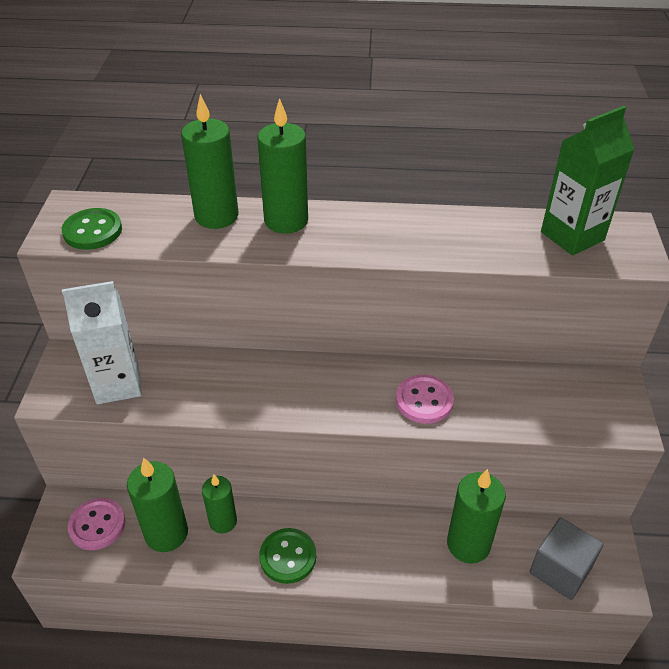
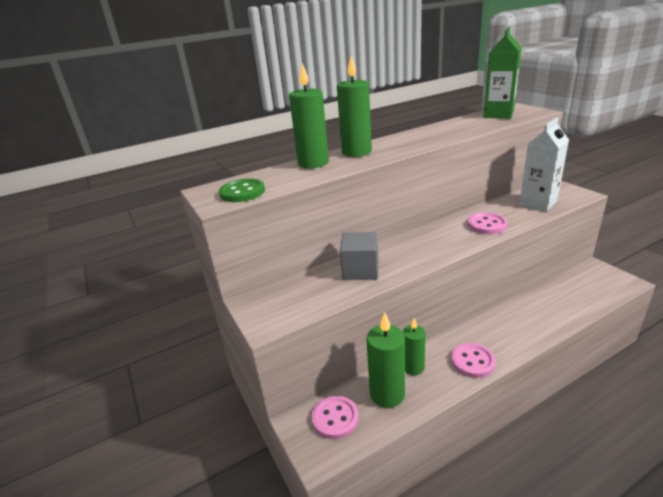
camera: 30 degrees left, 15 degrees down
white carton [62,281,142,404] -> white carton moved to [519,117,569,211]
green button [259,528,316,584] -> pink button [451,343,496,378]
green candle [447,469,506,564] -> none
grey cube [529,517,604,600] -> grey cube moved to [340,232,378,280]

